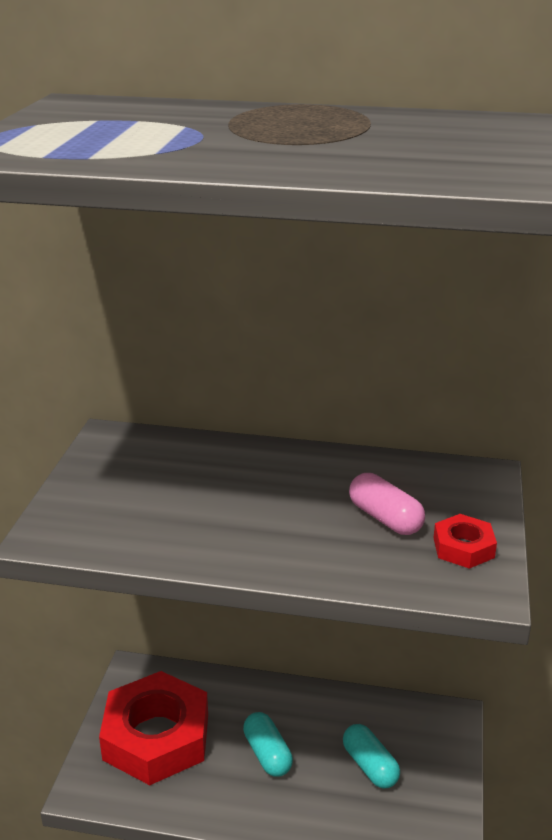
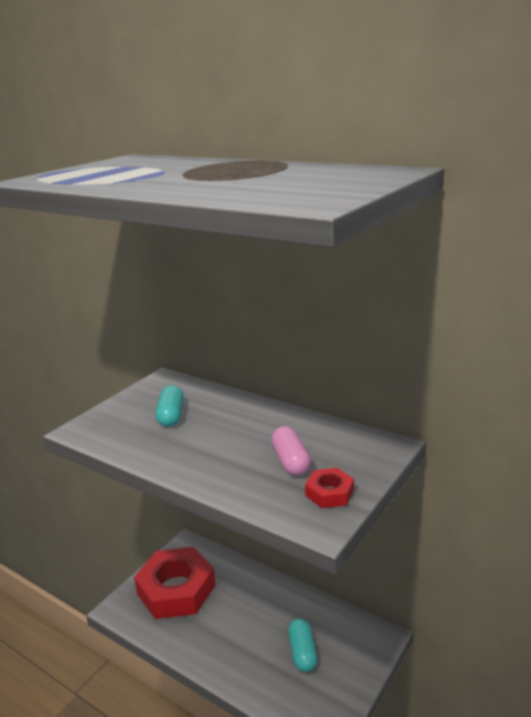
camera: 25 degrees right, 5 degrees down
turquoise capsule [243,712,293,777] -> turquoise capsule moved to [156,385,184,427]

